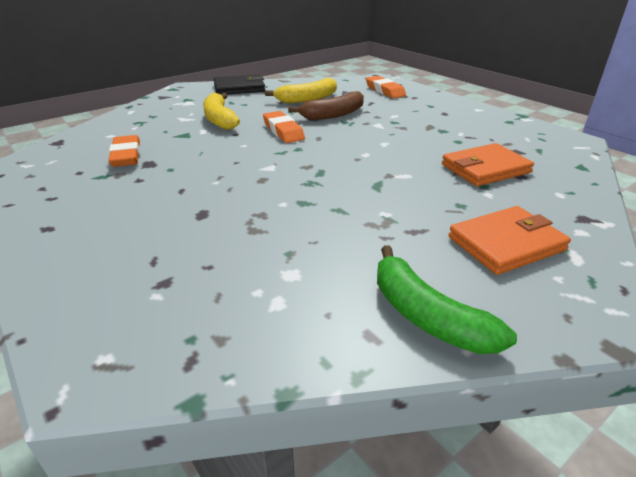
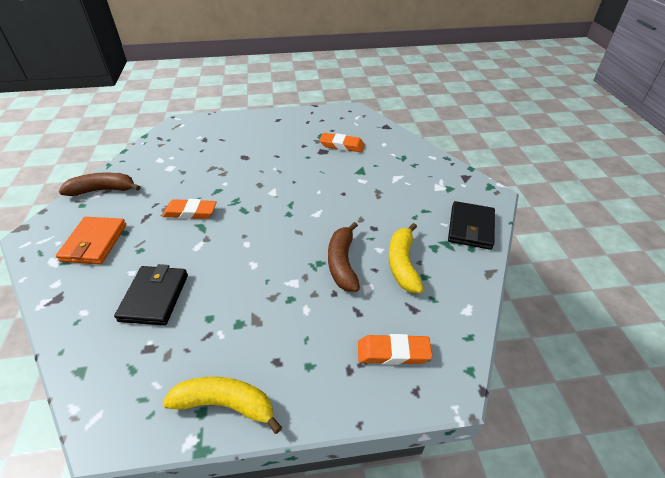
camera: 120 degrees right, 10 degrees up
yellow banana [203,93,240,130] -> yellow banana moved to [163,377,282,434]
orange eraser [263,111,305,143] -> orange eraser moved to [162,199,217,219]
green banana [377,245,517,354] -> brown banana [59,172,140,196]
orange wallet [442,143,534,186] -> black wallet [114,264,188,325]

